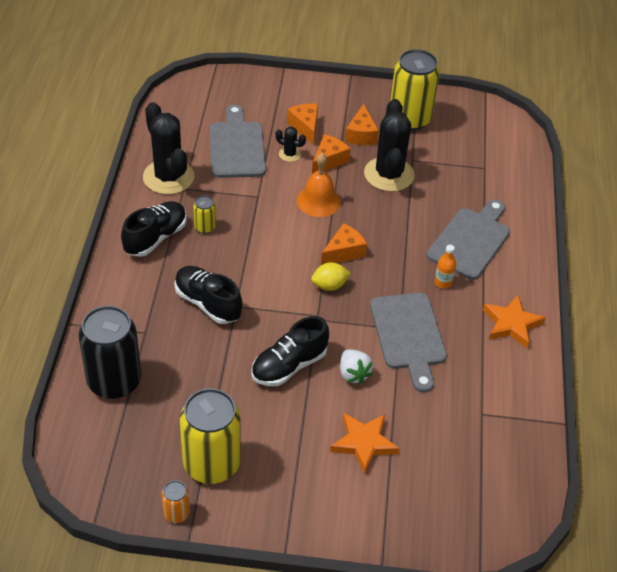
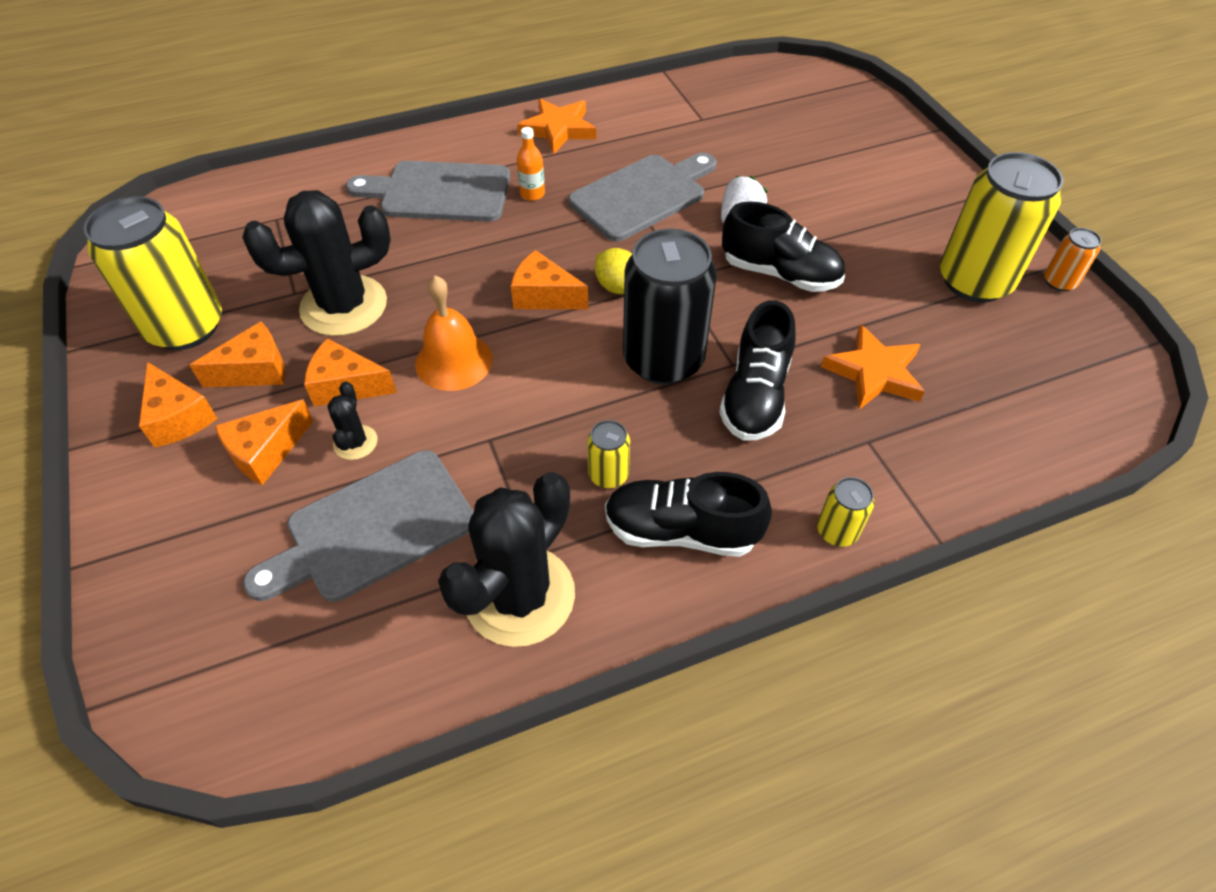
camera: 115 degrees left, 5 degrees up
black can [78,306,141,399] -> black can moved to [623,228,717,385]
orange star [330,413,400,474] -> orange star moved to [821,324,925,409]
none -> orange cheese [139,362,218,447]
none -> yellow can [817,477,874,547]

